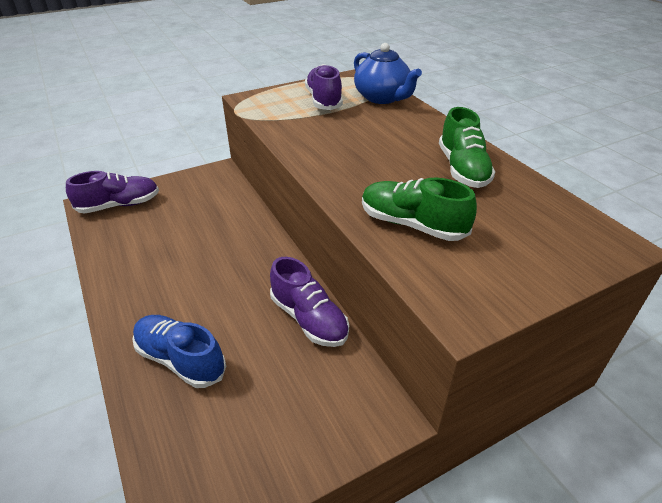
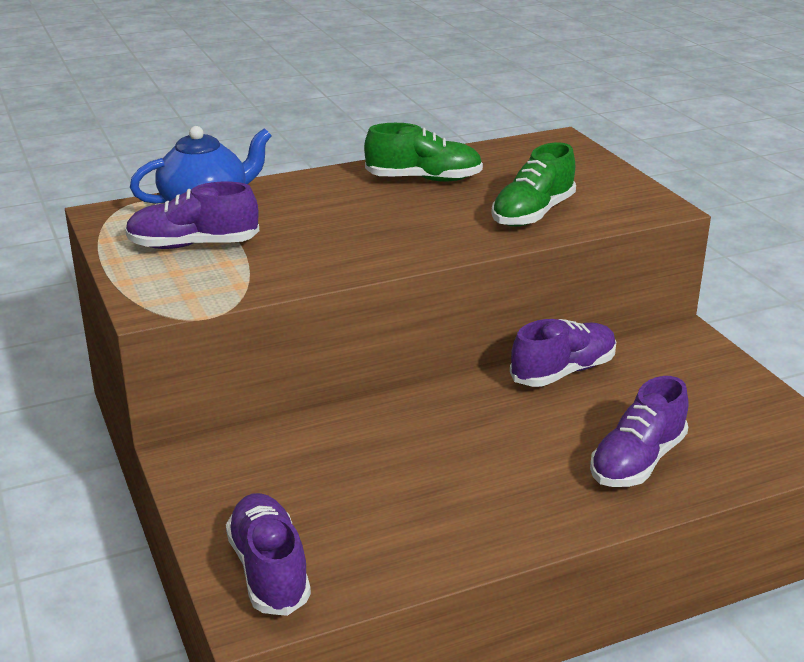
camera: 85 degrees left, 10 degrees down
blue shoe [132,315,226,388] -> purple shoe [590,376,689,487]

